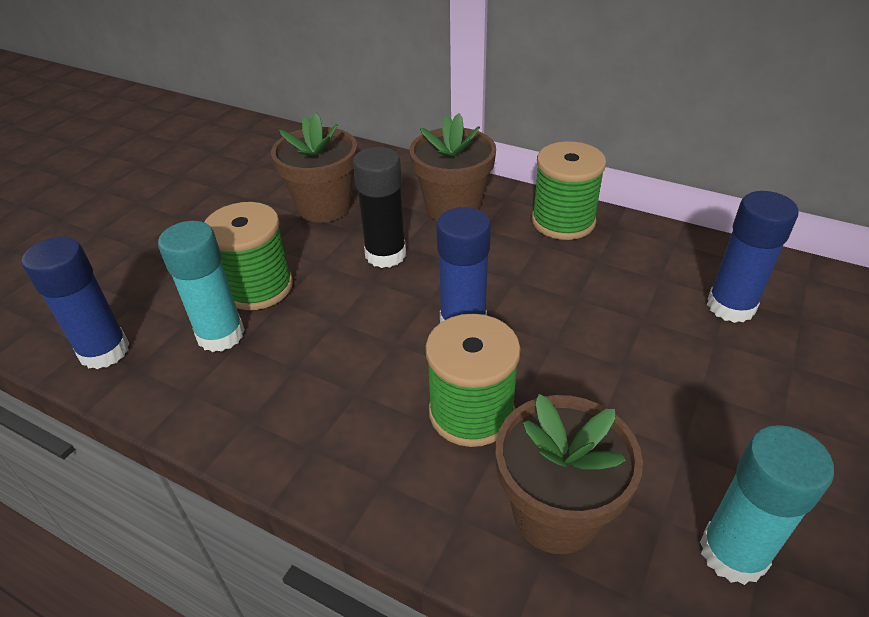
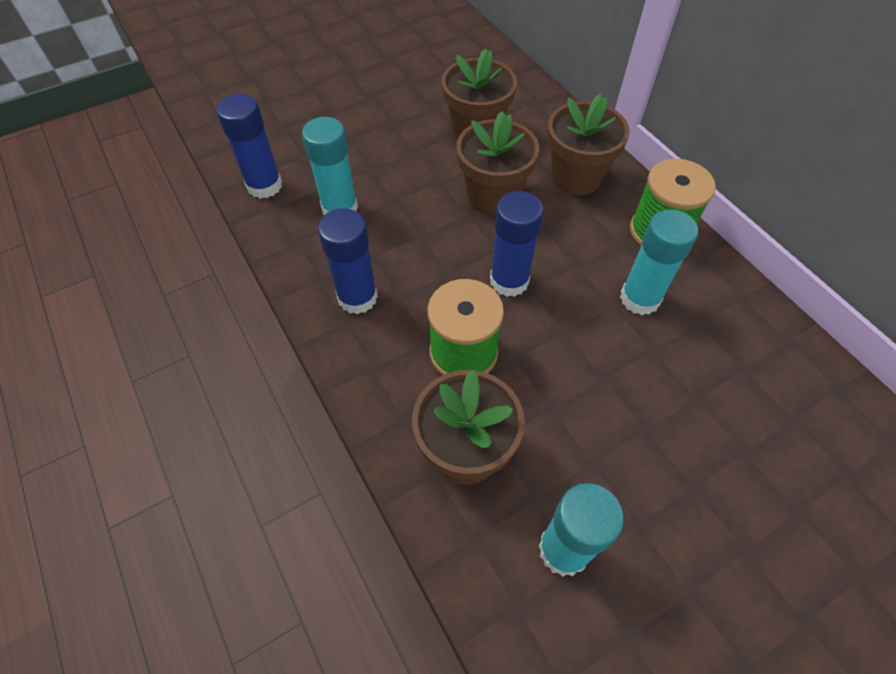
camera: 30 degrees right, 15 degrees up
green spool [204,202,293,310] -> none
black glue stick [353,147,406,268] -> brown flower pot [456,111,539,215]
blue glue stick [707,191,799,323] -> blue glue stick moved to [318,208,378,314]
none -> turquoise glue stick [620,209,698,315]

